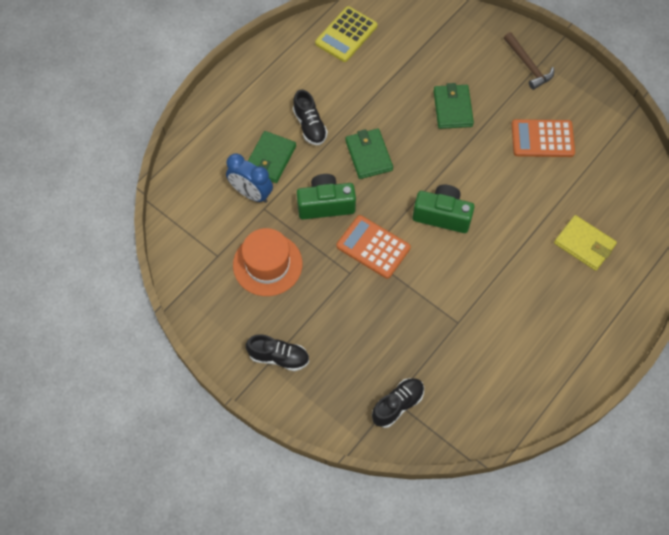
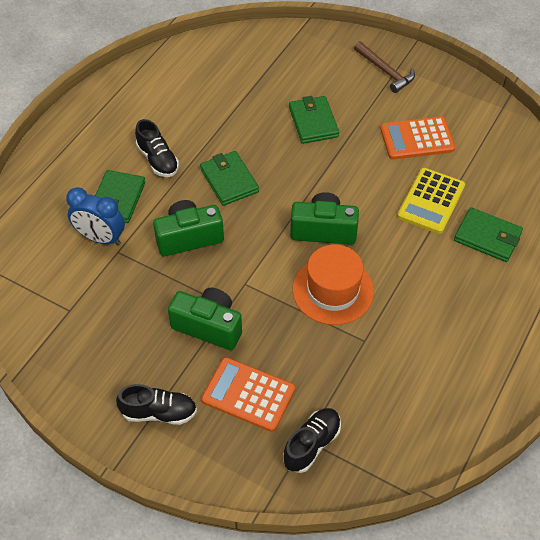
camera: 10 degrees left, 10 degrees down
orange hat [233,228,302,296] -> orange hat moved to [292,245,374,325]
yellow calculator [315,6,378,62] -> yellow calculator moved to [397,168,465,234]
orange calculator [336,215,411,279] -> orange calculator moved to [201,357,295,432]
yellow wallet [554,215,617,271] -> green wallet [454,207,523,262]
none -> green camera [168,288,242,350]

